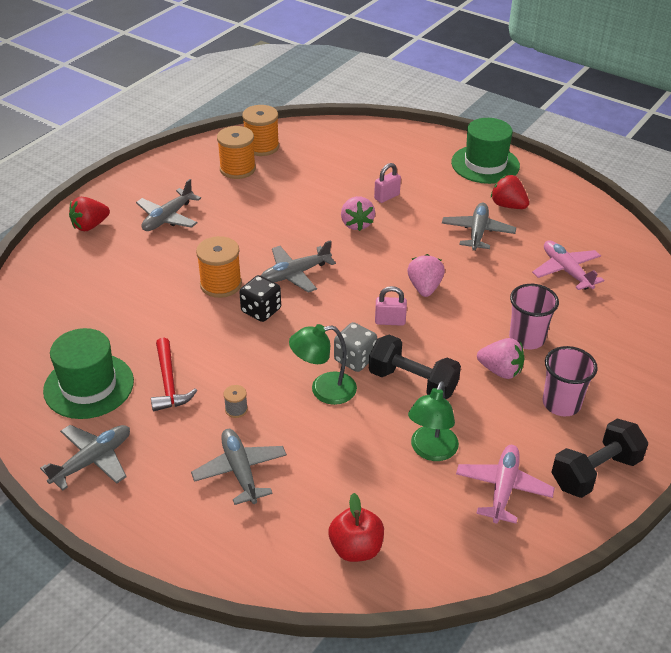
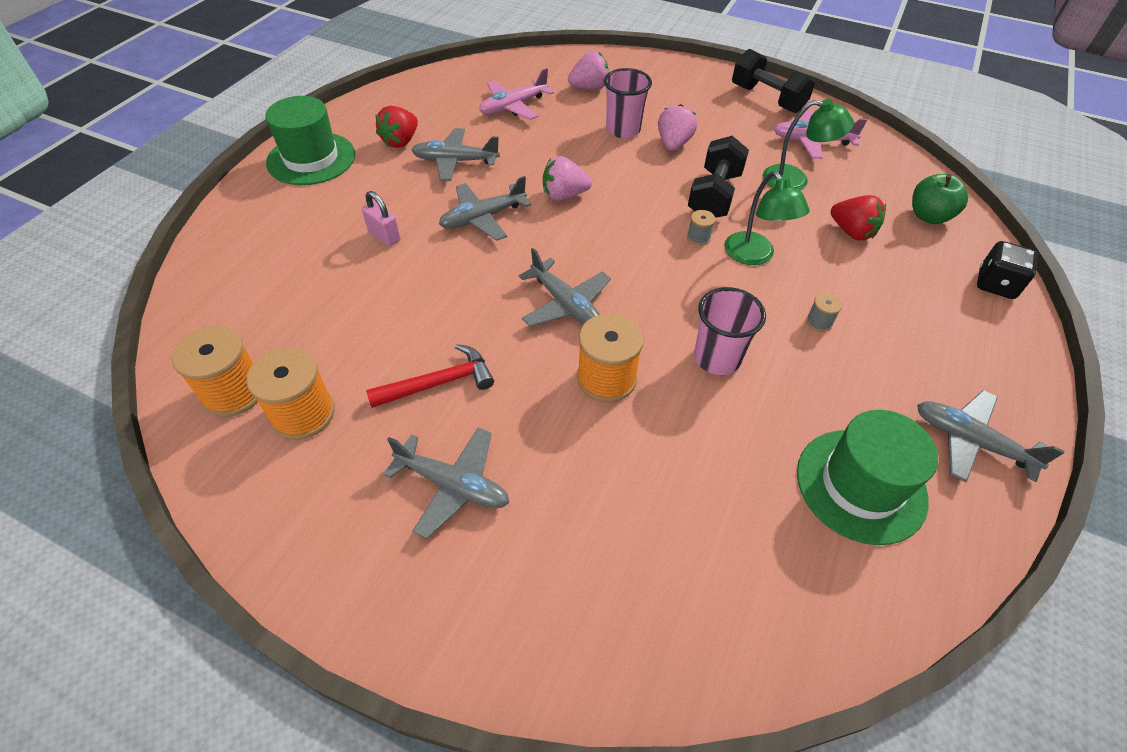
camera: 100 degrees left, 10 degrees up
red strawberry [69,197,110,231] -> red strawberry moved to [830,195,886,241]
red hammer [151,338,197,411] -> red hammer moved to [366,344,494,408]
grey plane [191,429,287,505] -> grey plane moved to [439,176,531,241]
black dice [239,275,281,322] -> black dice moved to [977,241,1038,299]
red apple [329,493,384,562] -> green apple [912,174,968,224]
grey dice [334,322,377,372] -> grey spool [687,210,716,246]
pink strawberry [341,196,375,231] -> pink strawberry moved to [568,51,609,89]
pink padlock [375,286,407,326] -> none
pink cup [543,346,598,416] -> pink cup moved to [694,287,766,375]

